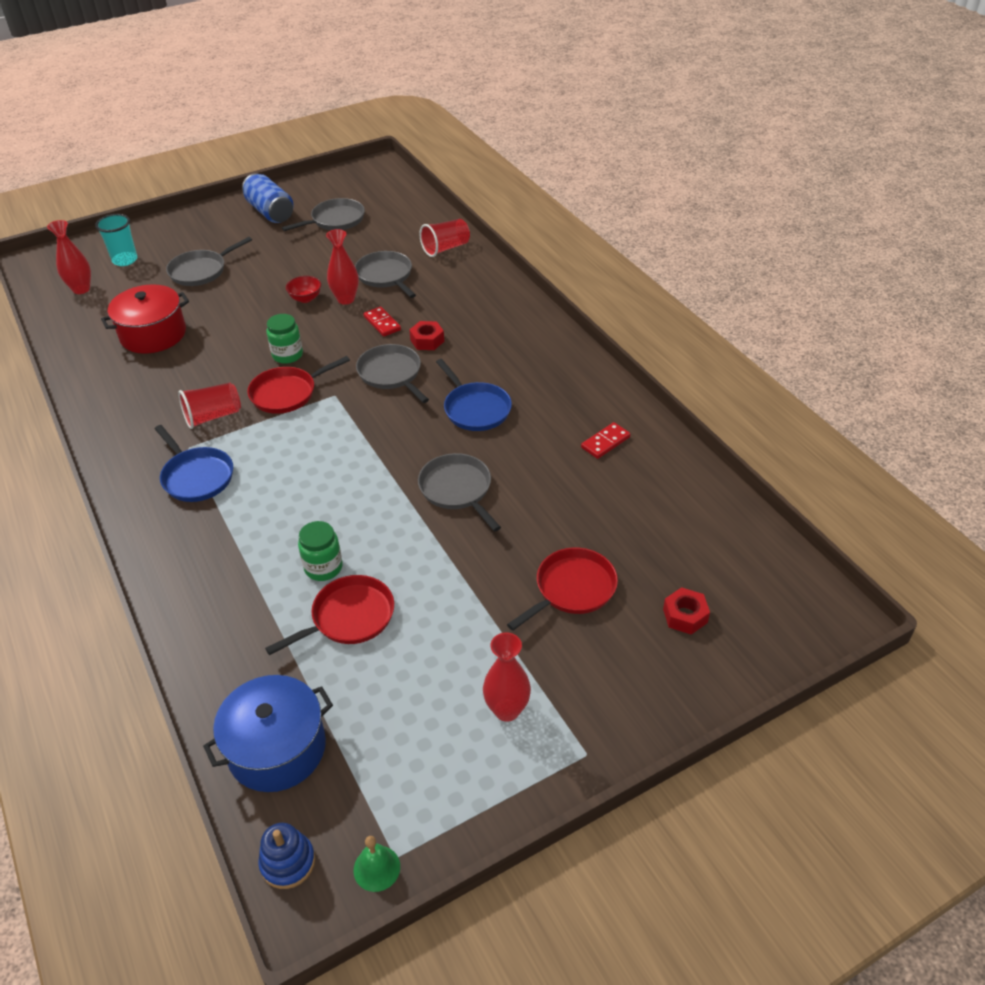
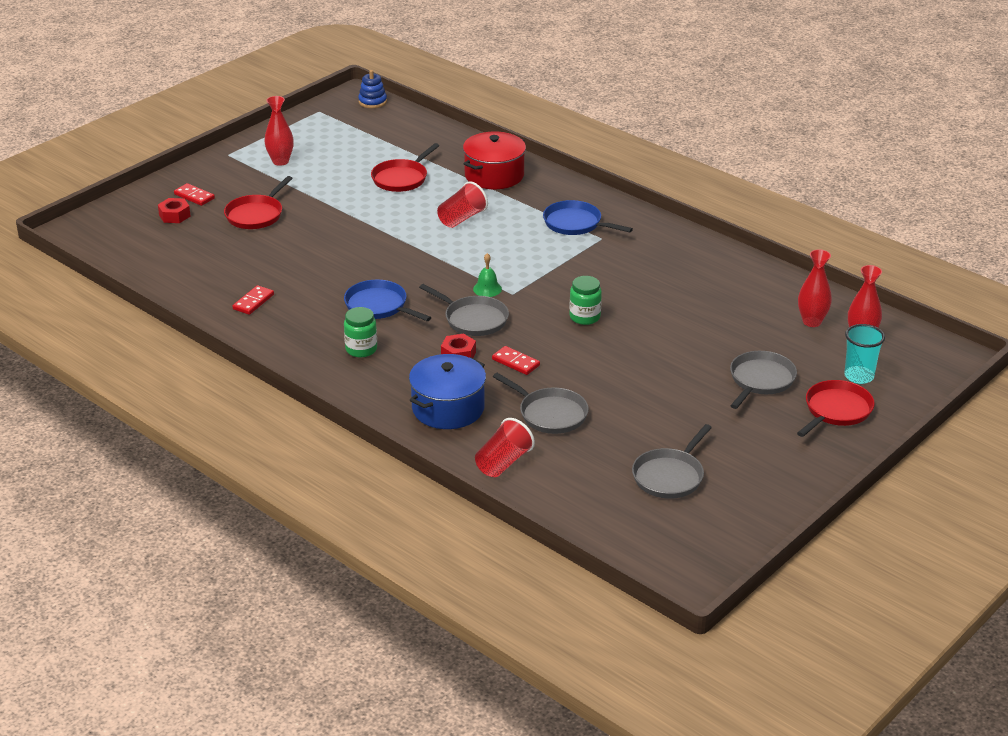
camera: 160 degrees right, 10 degrees down
red pot [101,284,189,354] -> red pot moved to [463,132,526,189]
red cup [178,382,241,429] -> red cup moved to [437,181,488,228]
blue pot [203,675,333,792] -> blue pot moved to [409,354,486,429]
blue can [242,173,293,223] -> none
red pan [247,356,350,414] -> red pan moved to [797,380,875,437]
red bowl [286,276,321,303] -> none
green jar [298,521,343,581] -> green jar moved to [344,307,377,357]
red vase [326,229,359,305] -> red vase moved to [798,249,832,327]
green bell [354,836,400,892] -> green bell moved to [473,253,502,297]
grey pan [418,453,501,531] -> none
none -> red domino [174,183,215,206]

